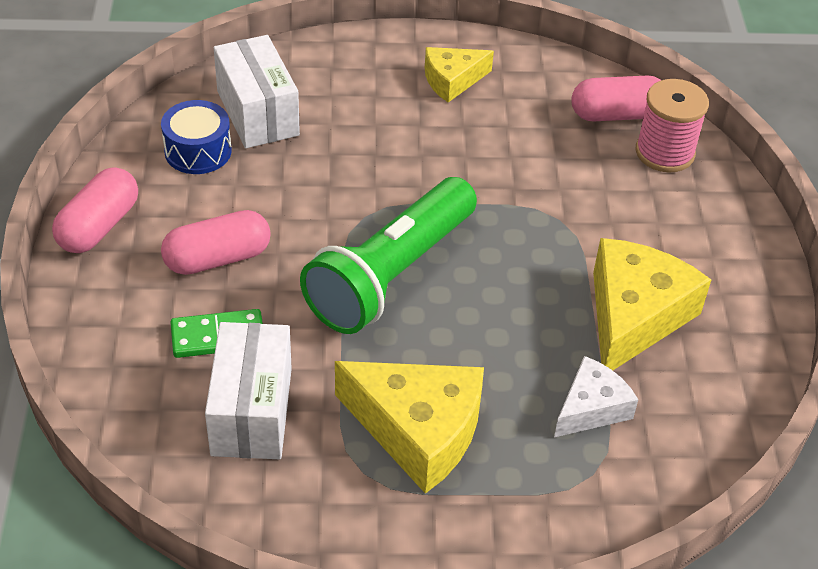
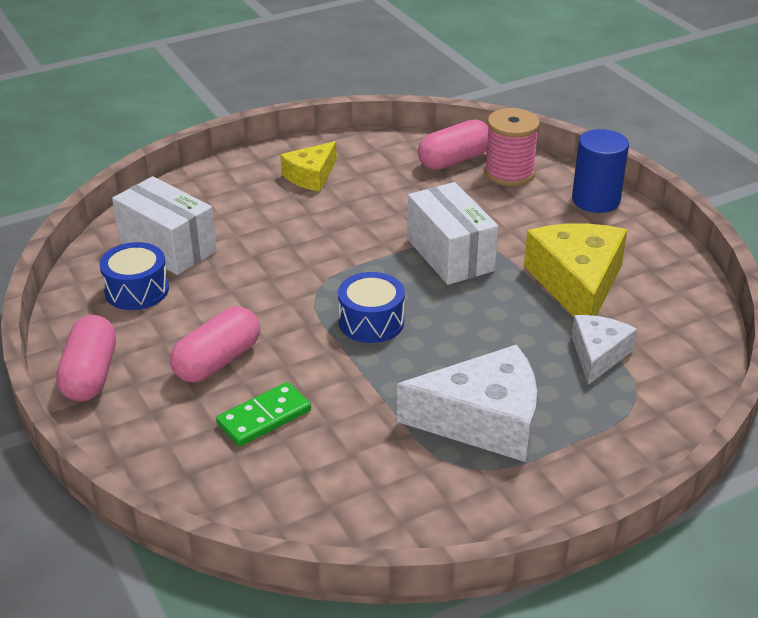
camera: 25 degrees left, 10 degrees down
white box [205,322,292,459] -> white box moved to [407,182,499,285]
green flashlight [300,177,477,334] -> blue drum [338,272,405,343]
yellow cheese [335,361,484,494] -> white cheese [397,345,537,462]
none -> blue cylinder [572,129,629,213]

